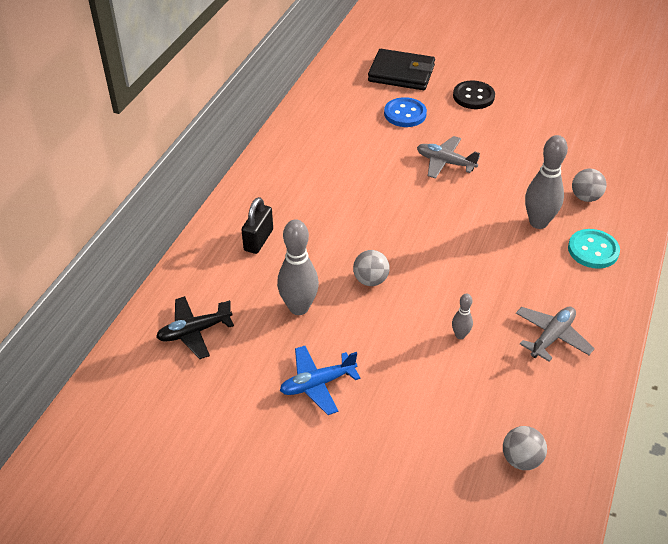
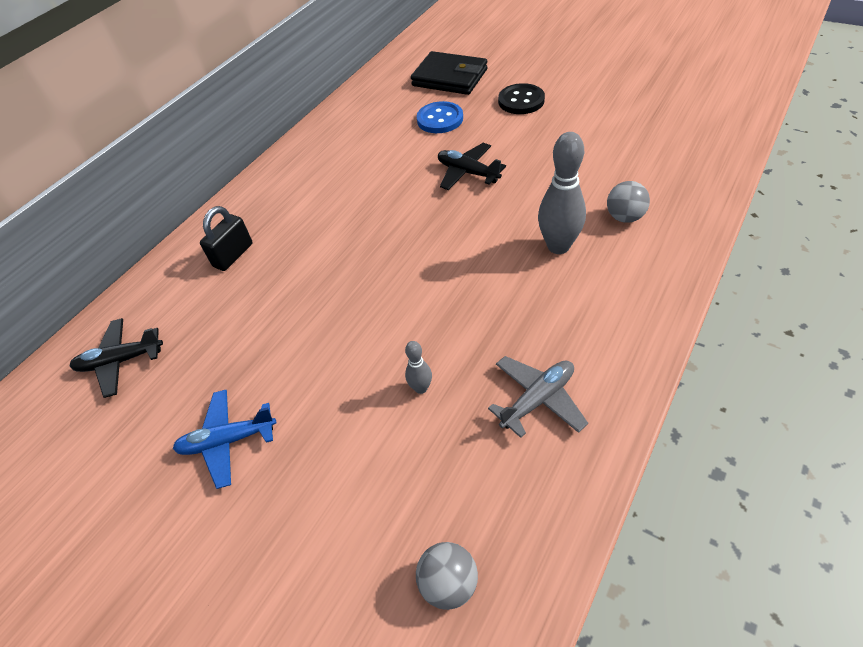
camera: 15 degrees right, 5 degrees up
grey bowling pin [277,220,319,315] -> none
grey ball [353,250,390,286] -> none
grey plane [417,136,480,179] -> black plane [438,143,506,190]
turquoise button [568,229,620,269] -> none

